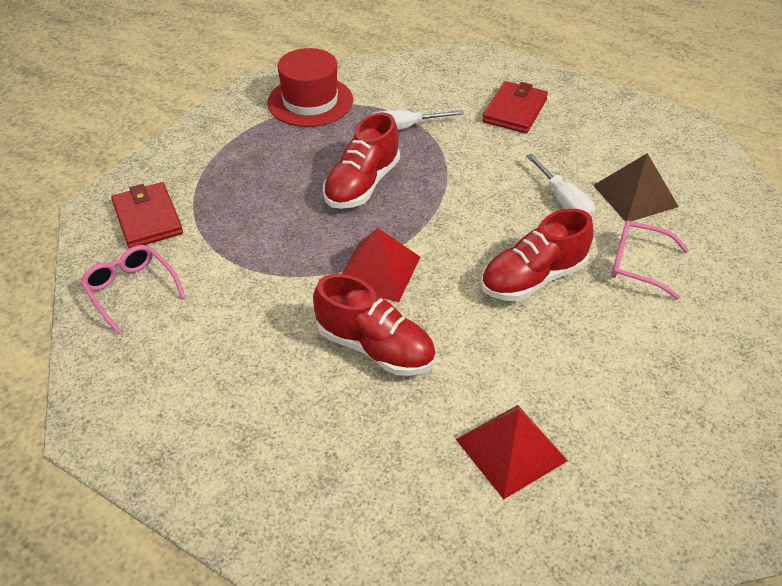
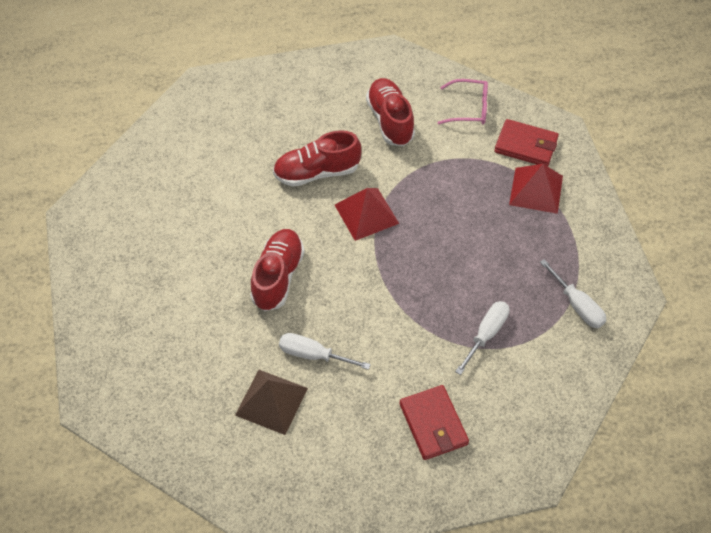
camera: 135 degrees right, 10 degrees up
red hat [267,48,353,127] -> white screwdriver [540,259,606,328]
red shoe [323,112,400,209] -> red shoe moved to [366,78,415,146]
red pyramid [456,405,568,499] -> red pyramid moved to [509,164,563,214]
pink glasses [611,220,689,299] -> none

